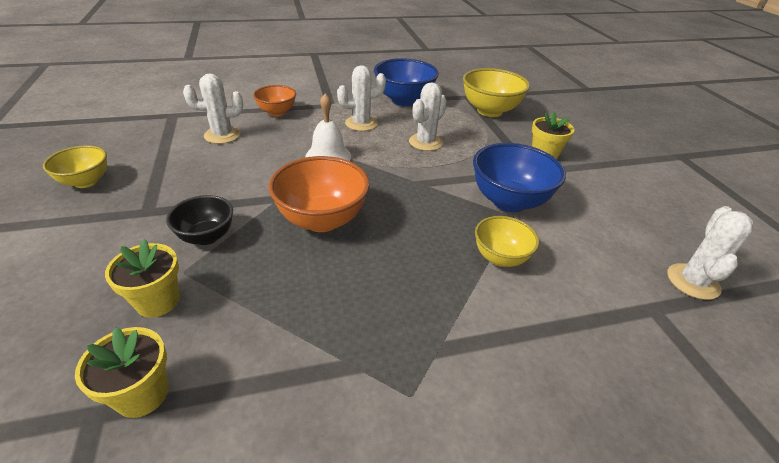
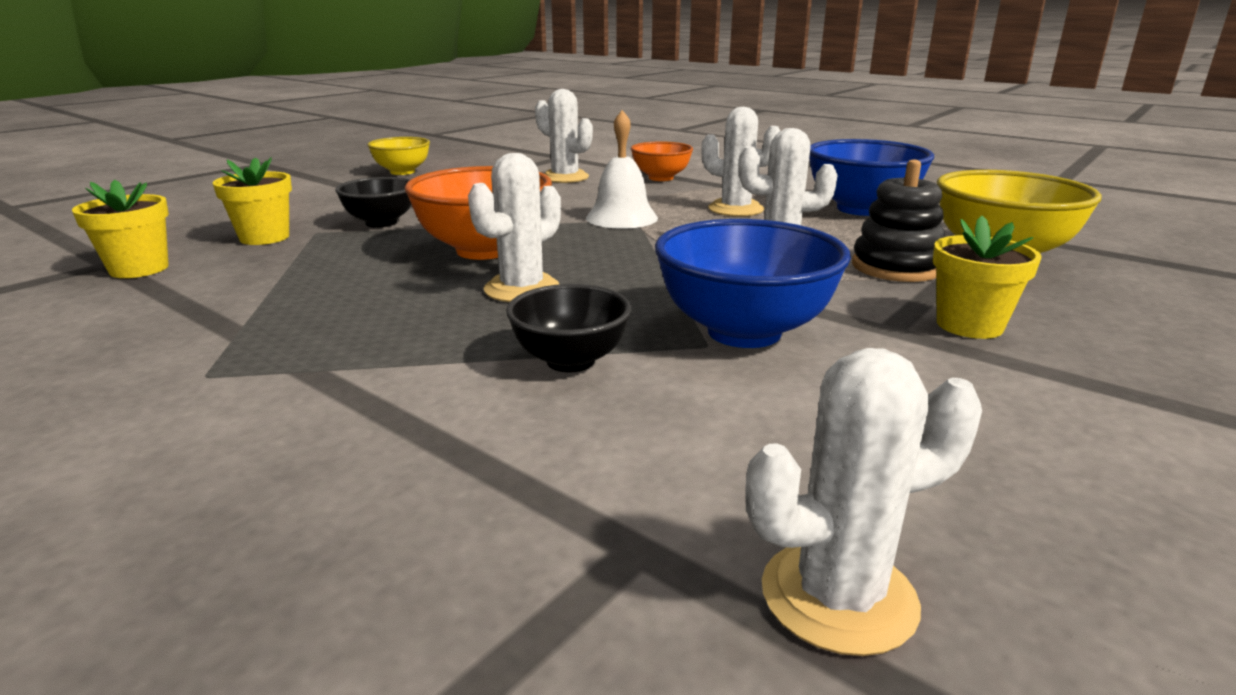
camera: 55 degrees right, 15 degrees down
yellow bowl [475,216,539,267] -> black bowl [506,284,631,372]
none -> white cactus [468,153,561,302]
none -> black stacking toy [852,160,945,282]

